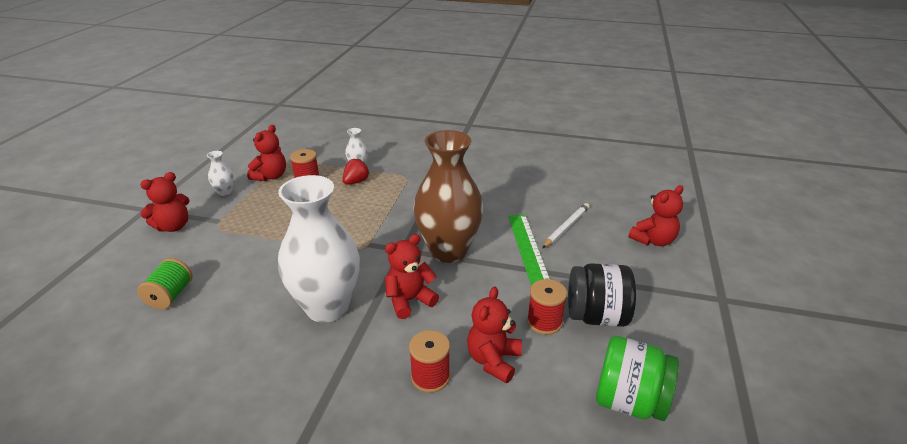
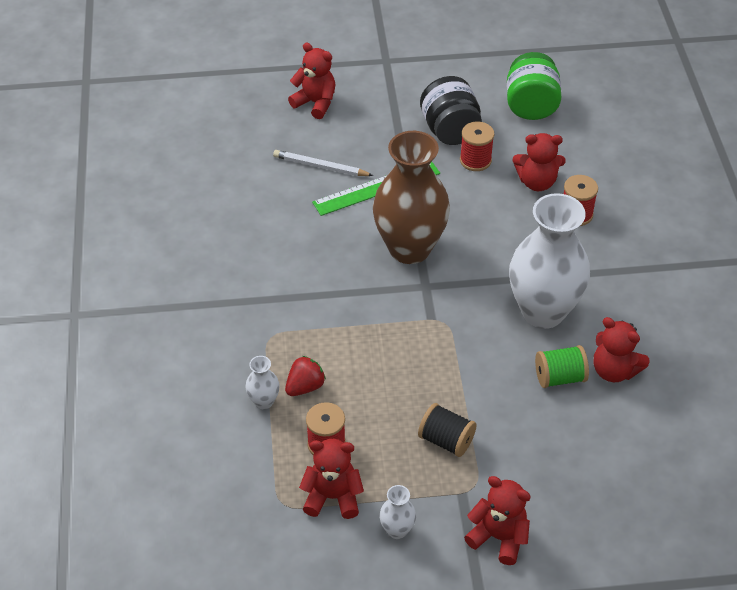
camera: 110 degrees left, 15 degrees up
green spool [137,258,193,310] -> green spool moved to [535,345,589,388]
red strawberry [342,158,370,185] -> red strawberry turned 120 degrees clockwise [285,356,326,396]
red teddy bear [385,234,439,319] -> red teddy bear moved to [594,317,650,382]
none -> black spool [418,403,476,457]

